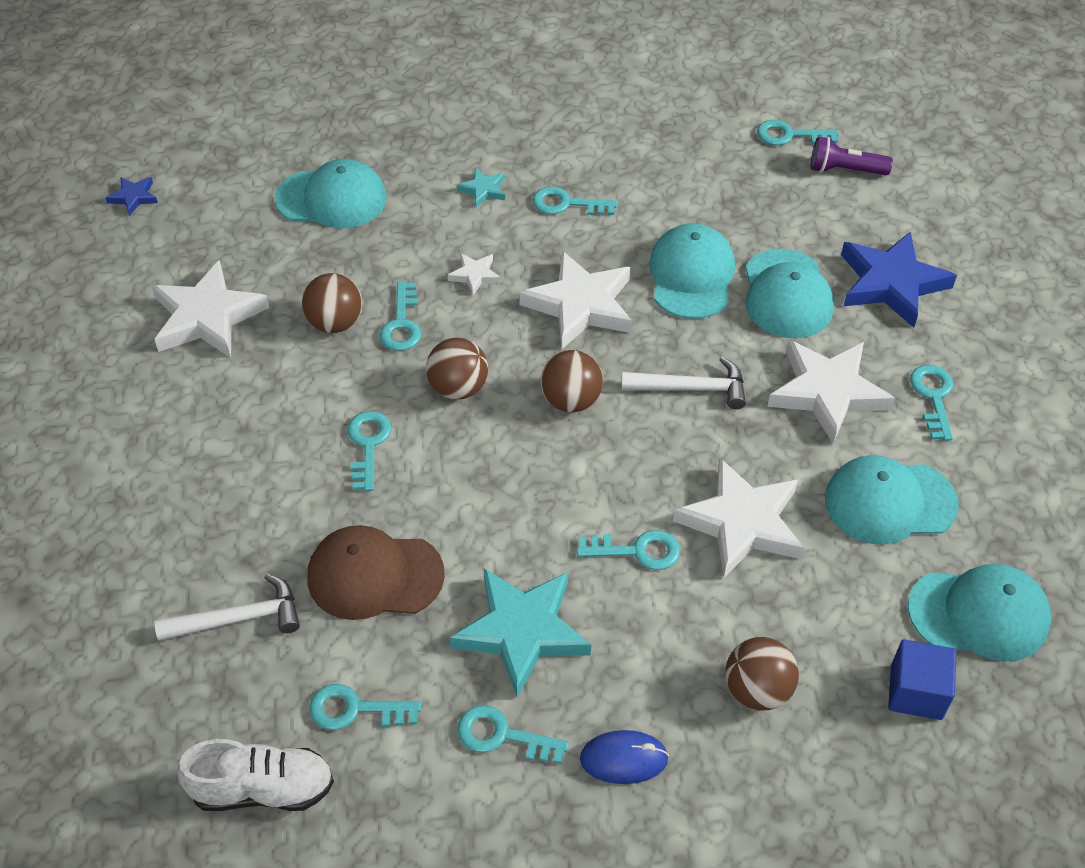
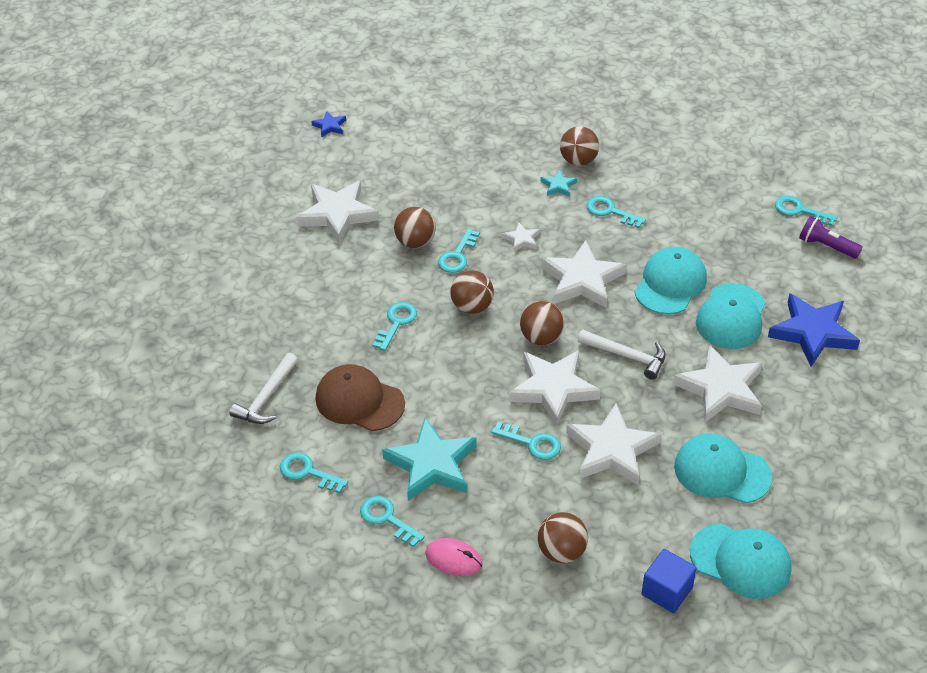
camera: 25 degrees right, 5 degrees down
white hammer [155,574,300,641] -> white hammer turned 105 degrees clockwise [230,353,298,424]
white shoe [177,739,334,811] -> none
turquoise cap [275,159,387,229] -> none
blue mouse [580,730,669,784] -> pink mouse [425,538,483,576]
turquoise key [910,365,953,441] -> none
none -> white star [509,350,601,427]
none -> brown ball [560,126,599,166]

